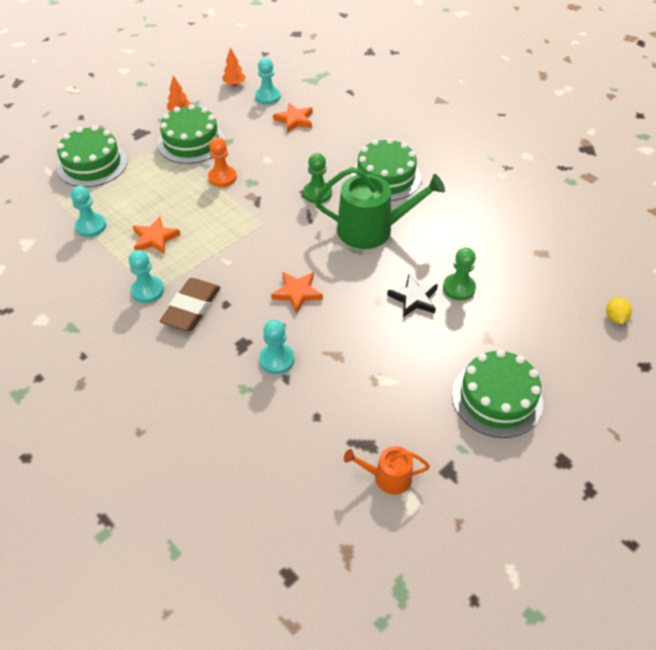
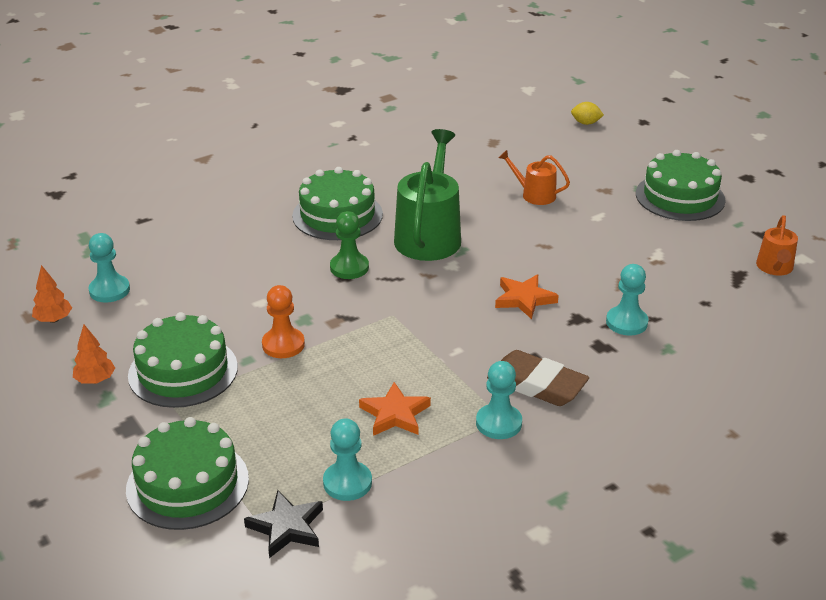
camera: 80 degrees left, 15 degrees down
orange star [273,103,313,133] -> none
black star [387,274,438,317] -> black star moved to [244,490,323,558]
green pawn [443,247,476,301] -> orange watering can [499,150,570,205]

